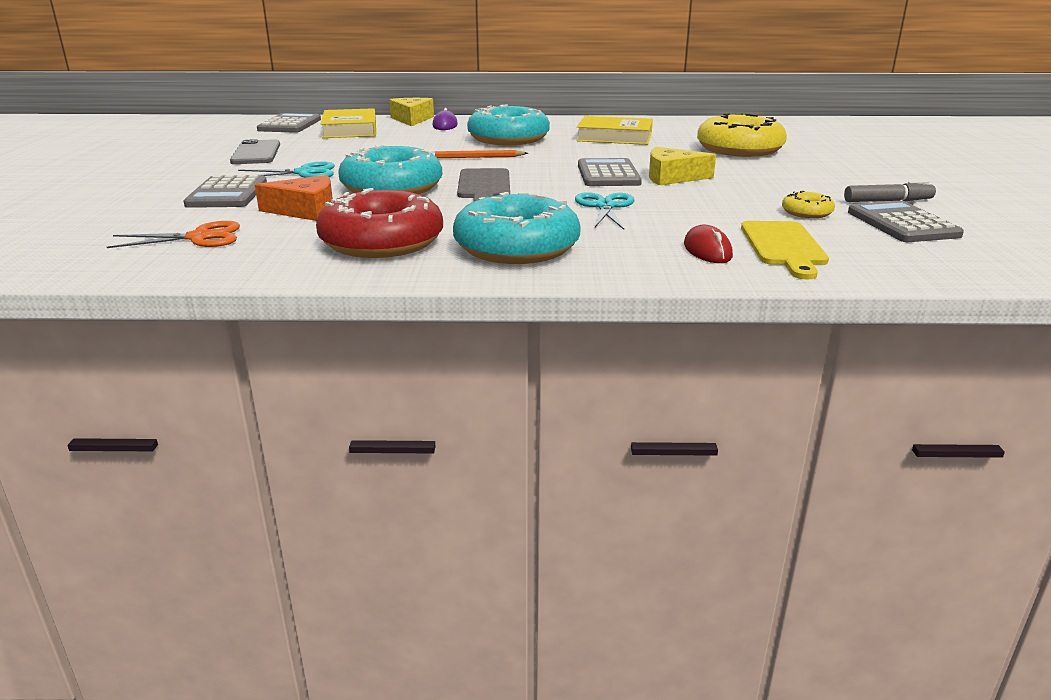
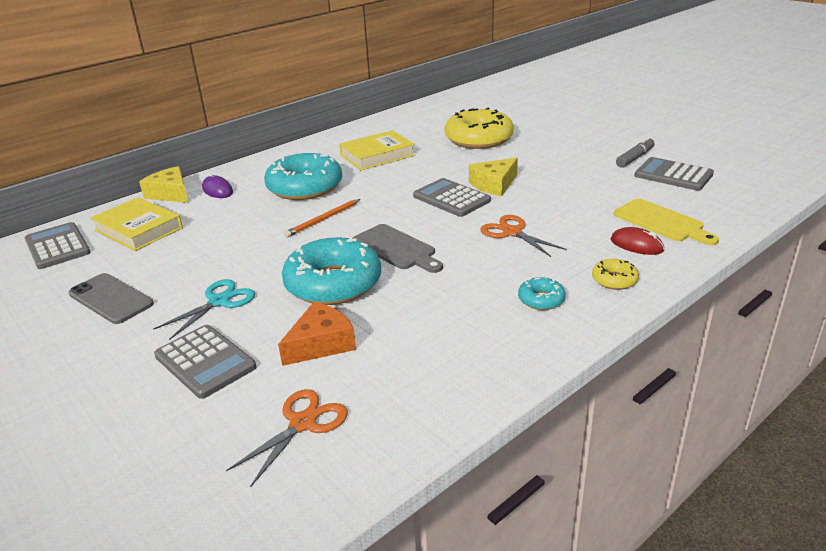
camera: 40 degrees left, 5 degrees up
red donut [316,188,443,258] -> none
turquoise donut [453,192,581,264] -> turquoise donut [518,277,566,310], size x0.45
turquoise scissors [575,192,635,230] -> orange scissors [480,215,567,257]
yellow donut [782,191,835,218] -> yellow donut moved to [592,259,639,290]

